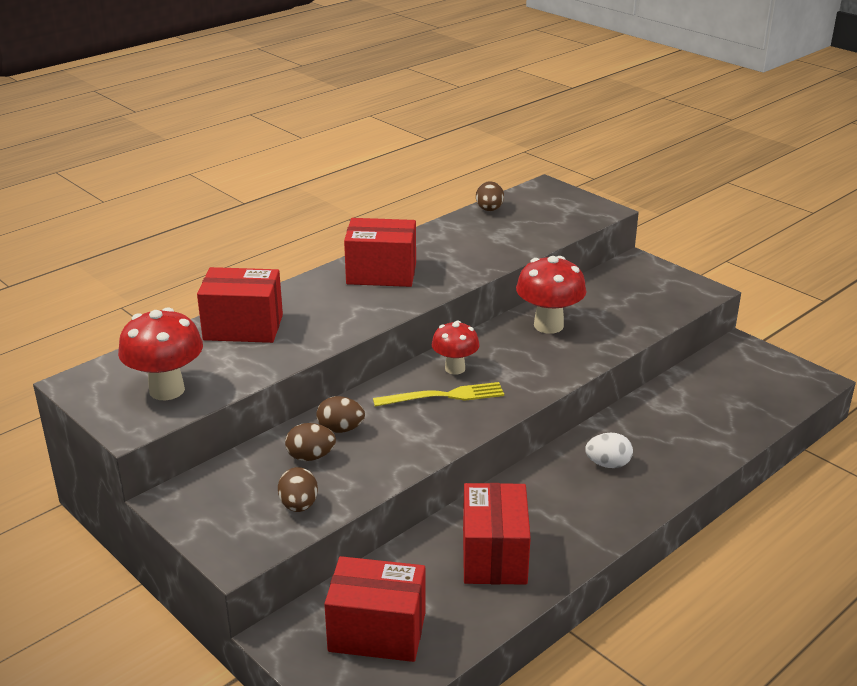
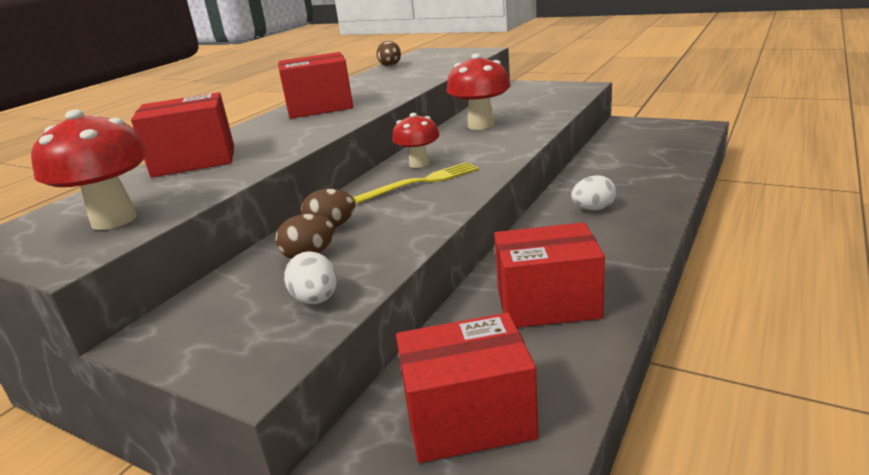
camera: 15 degrees left, 5 degrees down
brown egg [278,467,318,512] -> white egg [284,251,337,304]
red box [463,483,531,585] -> red box turned 75 degrees counterclockwise [494,222,605,328]

